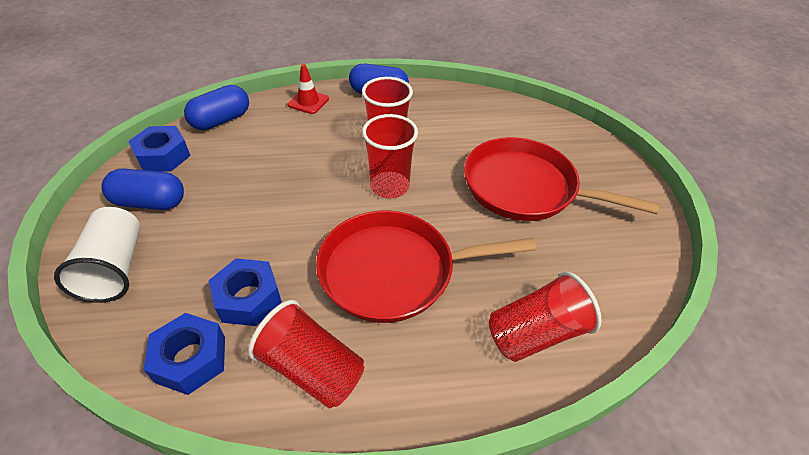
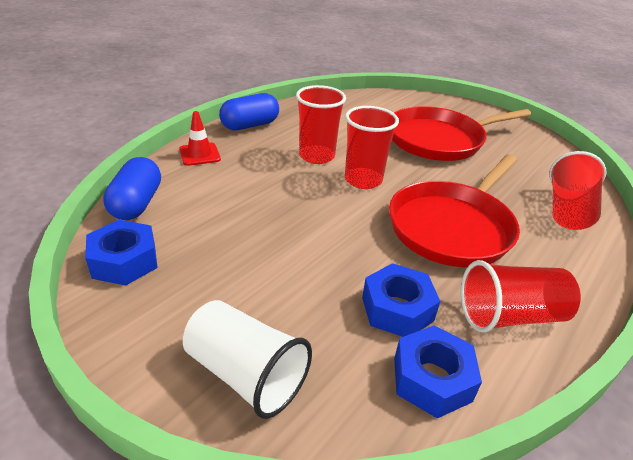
camera: 45 degrees left, 10 degrees down
blue capsule [101,169,184,210] -> none

